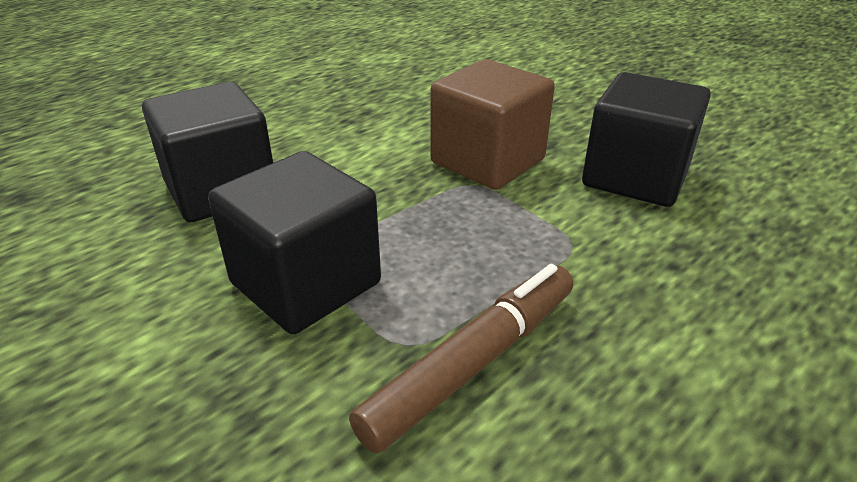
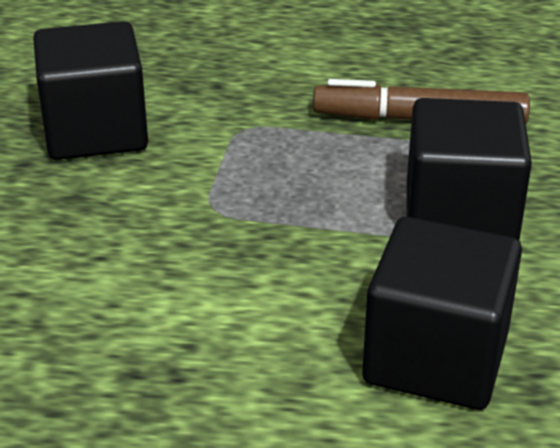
camera: 130 degrees left, 0 degrees up
brown cube [430,59,555,190] -> none

